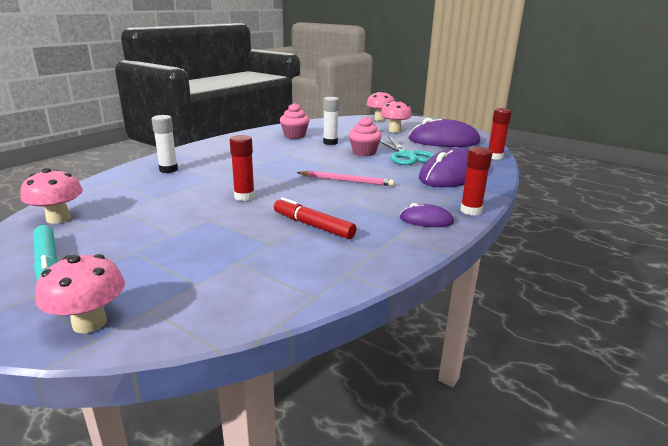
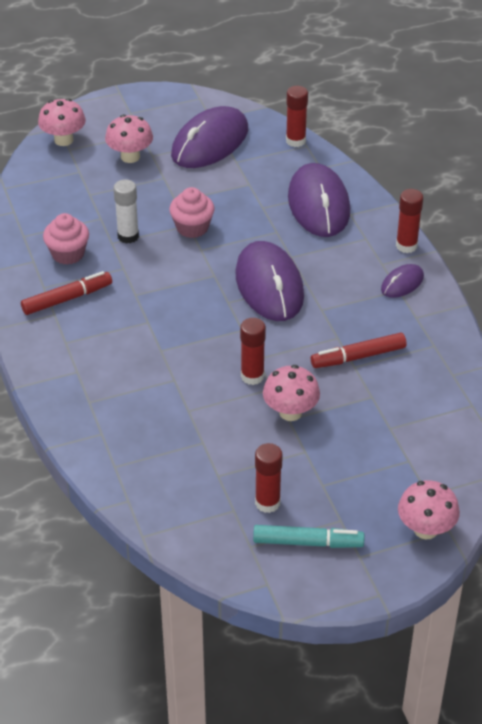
camera: 55 degrees left, 20 degrees up
pink mushroom [20,168,83,224] -> pink mushroom moved to [263,365,320,421]
white glue stick [152,115,178,173] -> none
pink pencil [297,171,394,186] -> purple mouse [235,241,304,321]
turquoise scissors [380,136,435,165] -> none
none -> red marker [21,271,112,315]
none -> red glue stick [255,443,283,513]

